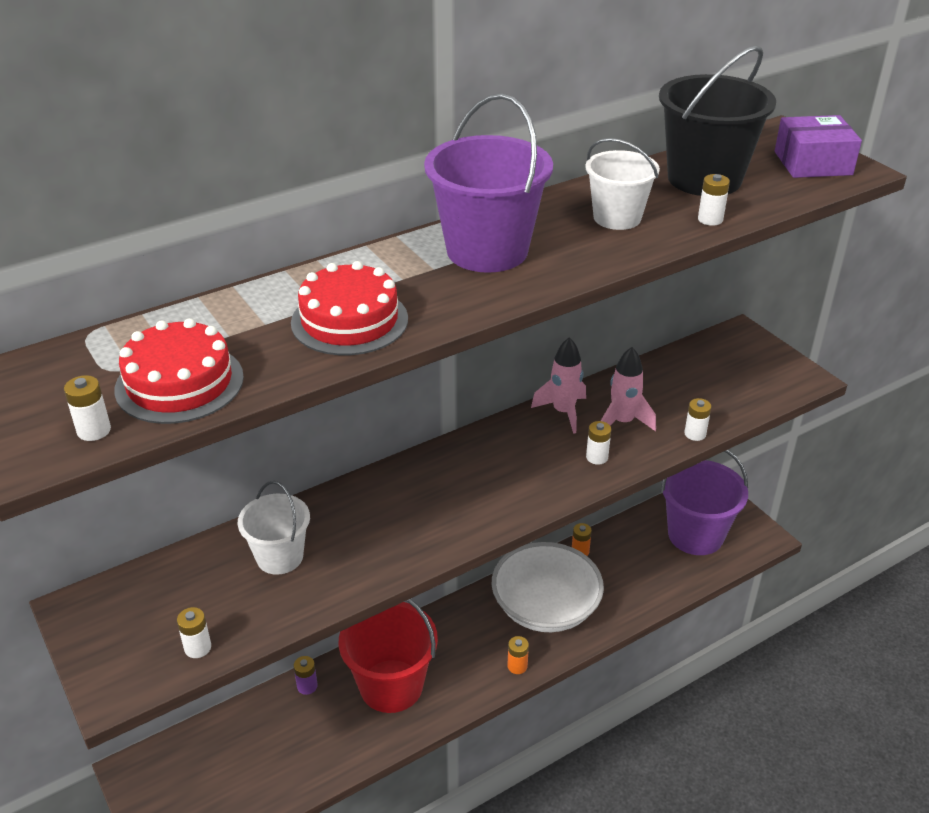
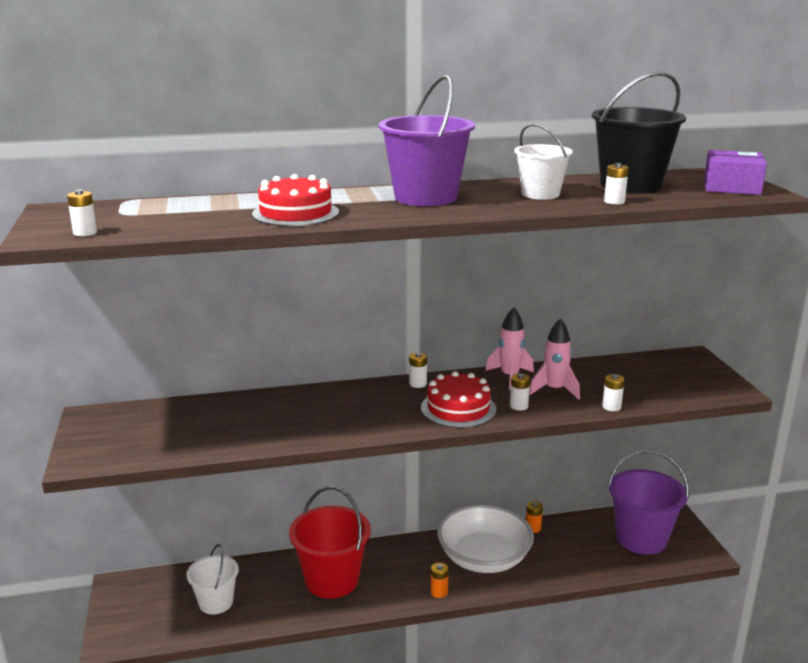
camera: 20 degrees right, 15 degrees down
red cake [114,318,244,424] -> red cake moved to [421,371,496,428]
white battery [177,607,211,658] -> white battery moved to [409,353,427,388]
white bucket [238,481,310,575] -> white bucket moved to [187,544,239,614]
purple battery [294,656,318,695] -> none

